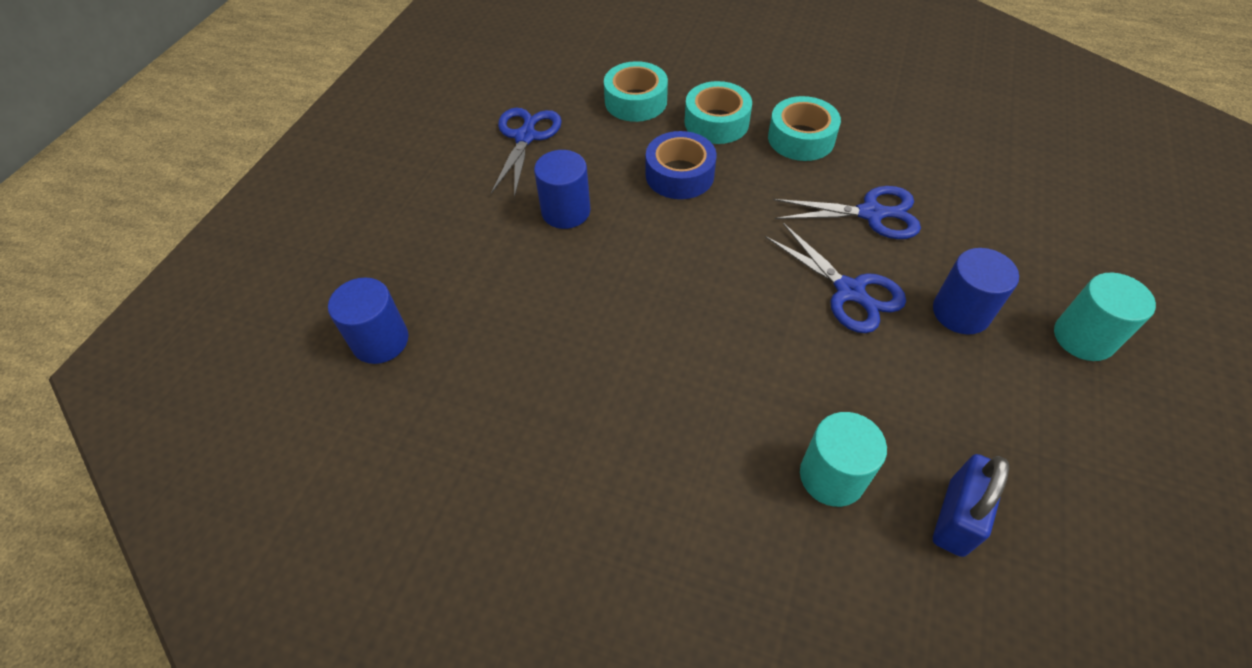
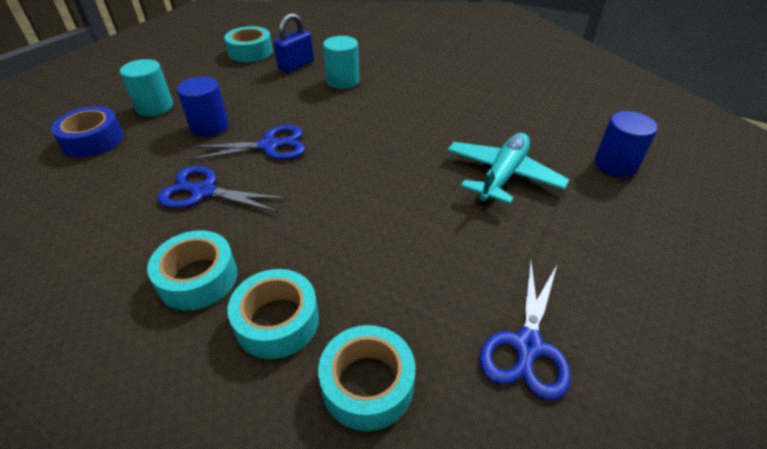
camera: 170 degrees left, 10 degrees down
blue cylinder [534,150,590,229] -> none
blue tape [646,131,717,199] -> blue tape moved to [51,106,124,158]
blue scissors [765,223,906,333] -> blue scissors turned 105 degrees clockwise [188,125,305,161]
none -> turquoise tape [224,26,273,62]
none -> turquoise plane [447,133,569,205]

